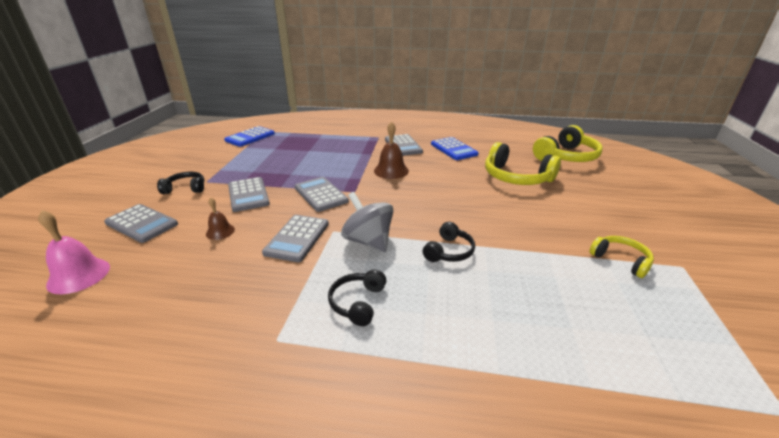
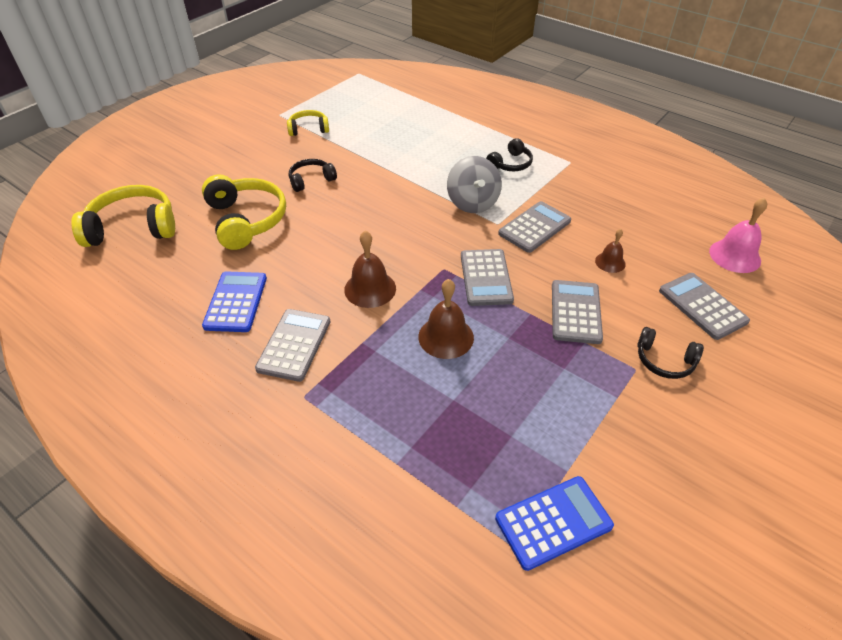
camera: 150 degrees left, 15 degrees up
black headphones [423,222,475,262] -> black headphones moved to [289,159,337,192]
yellow headphones [589,236,654,278] -> yellow headphones turned 90 degrees clockwise [287,110,329,136]
none -> brown bell [418,279,474,359]

